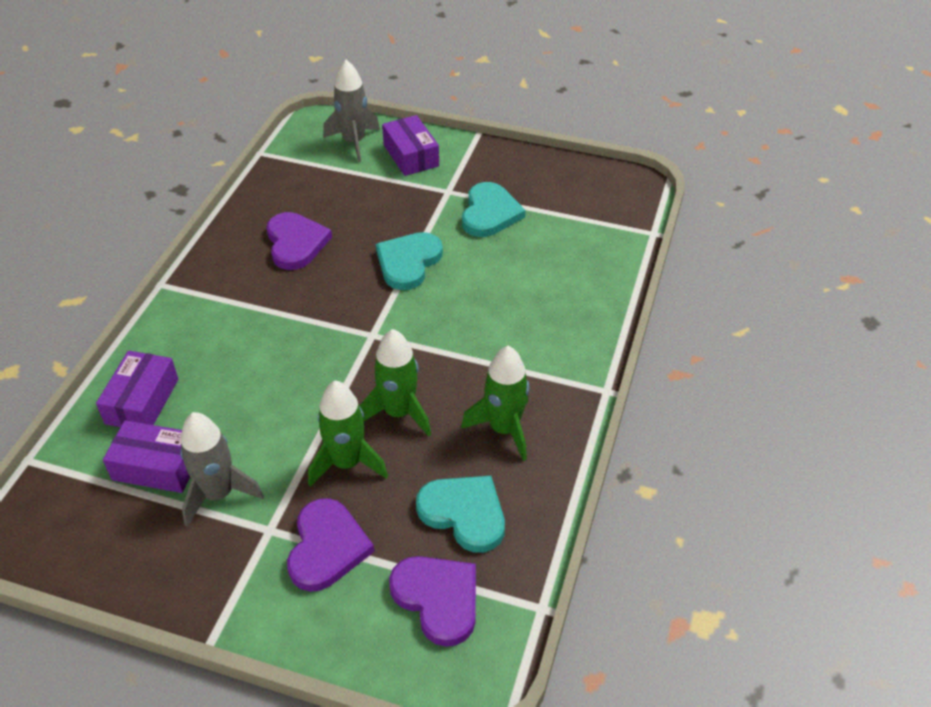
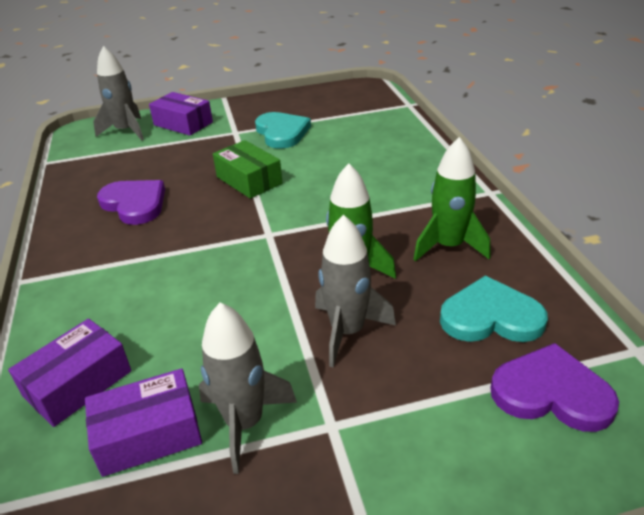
camera: 30 degrees left, 10 degrees down
purple box [96,351,178,427] -> purple box turned 60 degrees clockwise [8,319,131,427]
purple heart [287,498,374,592] -> none
green rocket [308,380,388,487] -> grey rocket [315,215,396,368]
turquoise heart [376,232,443,290] -> green box [213,140,283,199]

